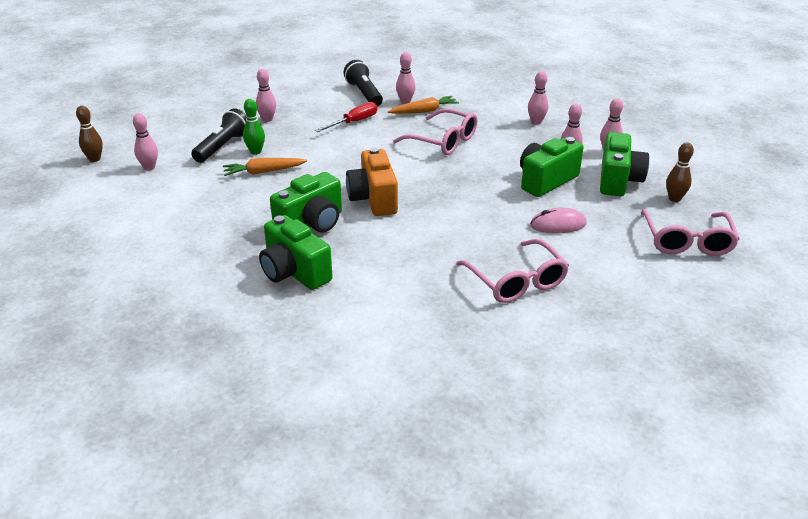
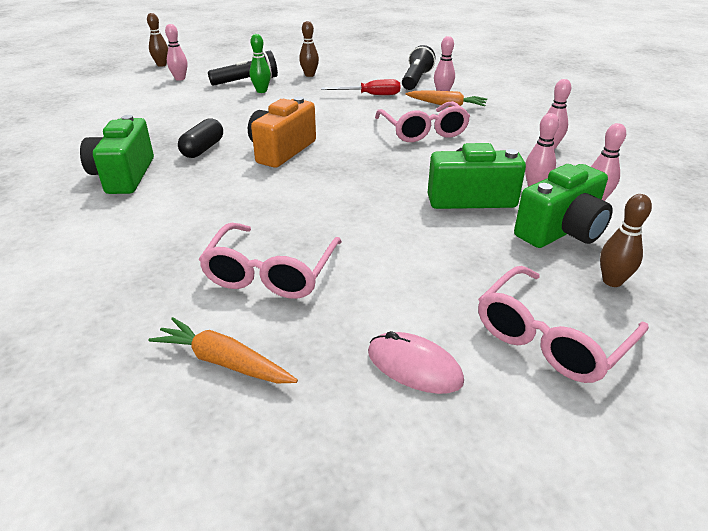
camera: 40 degrees right, 0 degrees up
orange carrot [223,158,307,176] -> orange carrot moved to [148,317,298,383]
pink bowling pin [256,69,276,122] -> brown bowling pin [299,21,319,77]
green camera [270,172,342,233] -> black capsule [178,118,223,158]
pink mouse [530,208,587,234] -> pink mouse moved to [368,331,464,394]

